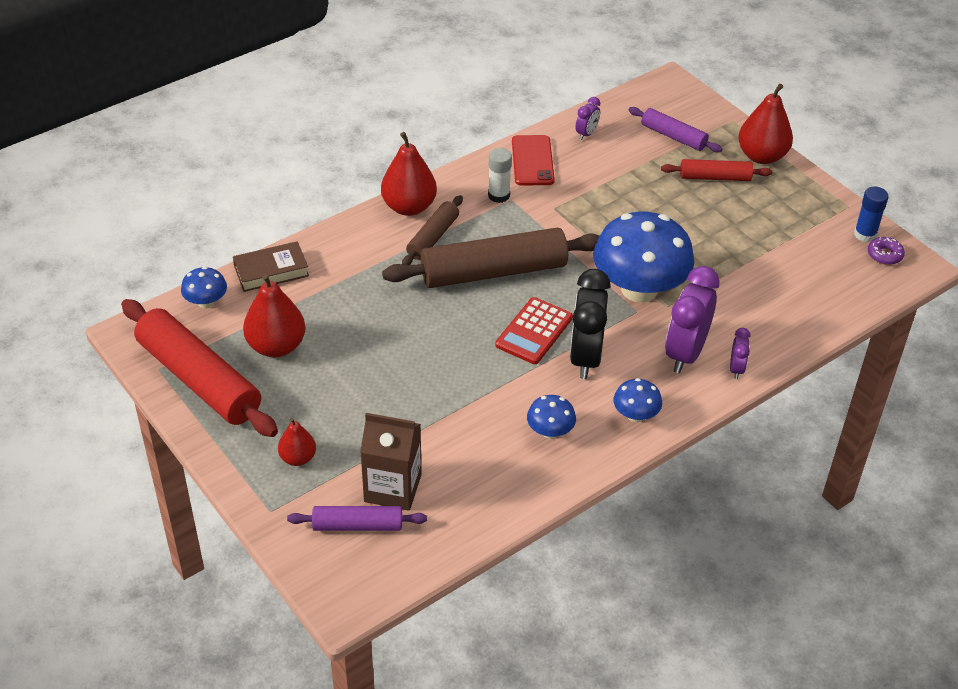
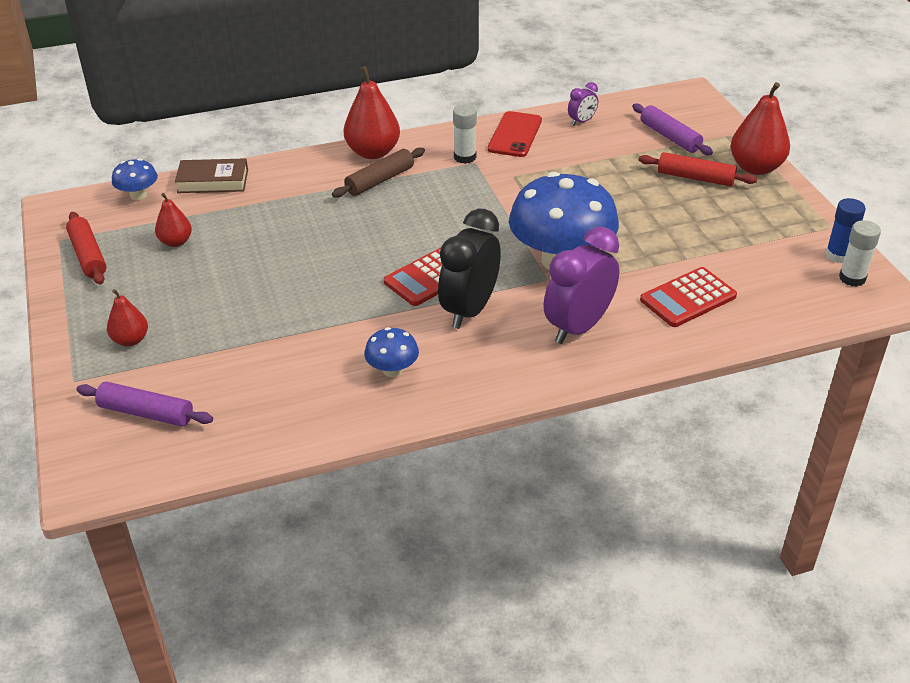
camera: 20 degrees right, 5 degrees down
red rolling pin [121,299,278,437] -> red rolling pin [66,212,107,285], size x0.53
red pear [243,274,306,357] -> red pear [155,193,192,247], size x0.58
brown carton [360,413,422,511] -> none
brown rolling pin [382,227,599,288] -> none
blue mushroom [614,378,662,422] -> none
purple clock [730,328,751,379] -> none
purple donut [868,237,905,265] -> white glue stick [839,220,881,287]
none -> red calculator [640,267,737,327]

